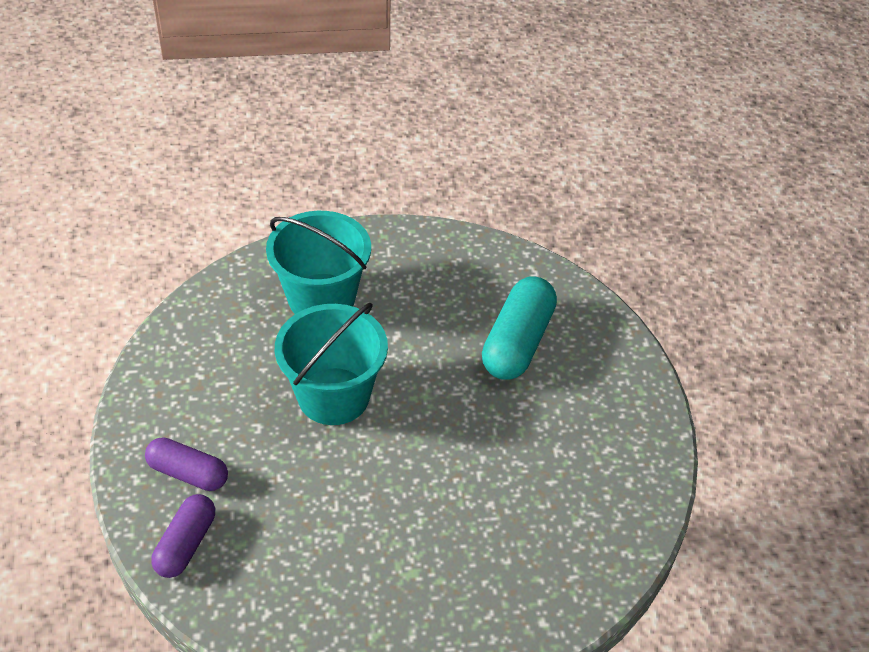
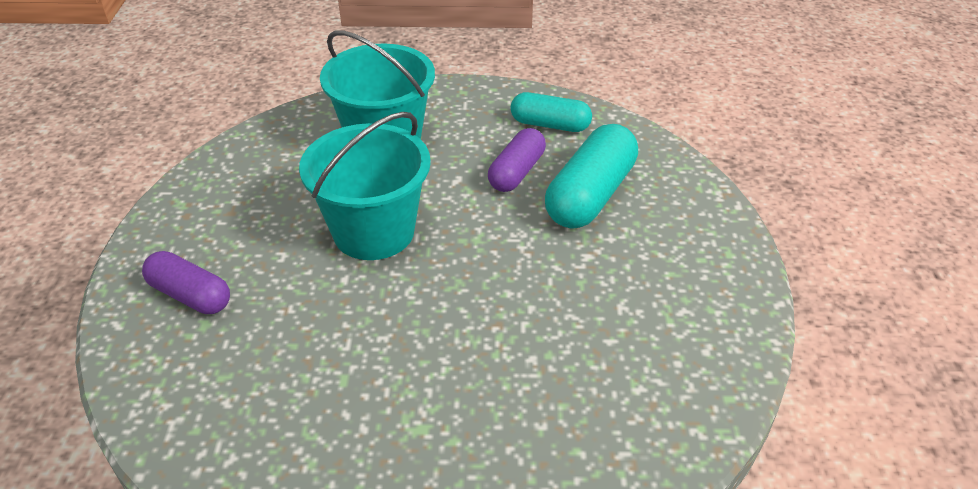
camera: 10 degrees right, 5 degrees down
purple capsule [151,494,215,578] -> purple capsule moved to [488,128,546,192]
none -> turquoise capsule [510,92,592,132]

